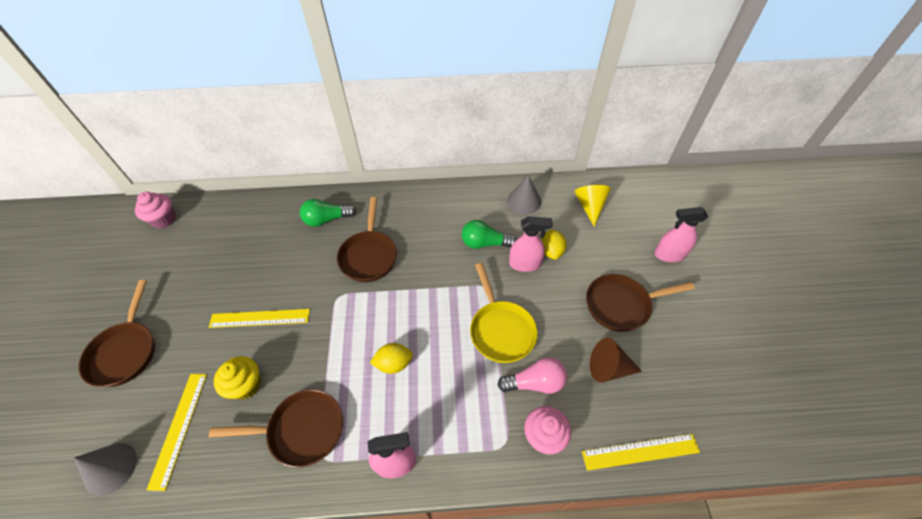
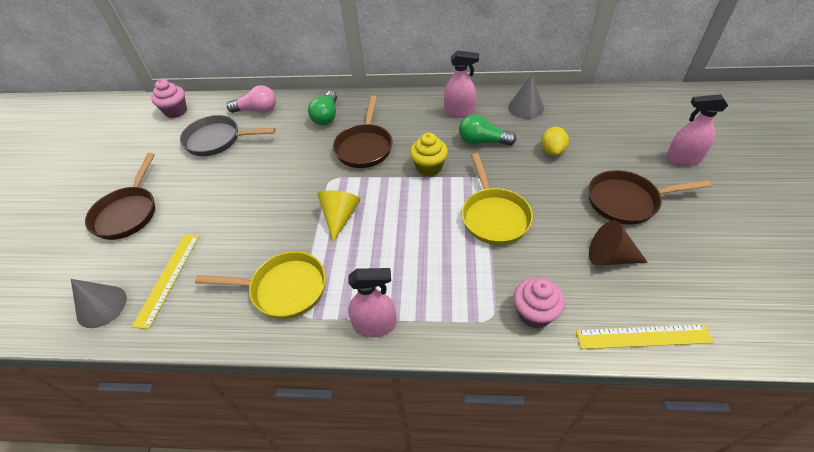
camera: 10 degrees right, 5 degrees down
yellow ruler [209,309,310,328] -> none
brown pan [209,389,343,468] -> yellow pan [195,251,326,319]
yellow cupcake [214,356,261,400] -> yellow cupcake moved to [410,133,448,176]
green light bulb [300,199,356,227] -> green light bulb turned 75 degrees counterclockwise [308,91,337,125]
yellow lemon [370,343,413,374] -> none
pink light bulb [497,357,567,394] -> pink light bulb moved to [227,85,276,113]
pink spray bottle [509,216,553,272] -> pink spray bottle moved to [444,51,479,118]
yellow cone [575,185,611,226] -> yellow cone moved to [317,190,361,242]
none -> grey pan [180,115,276,156]

